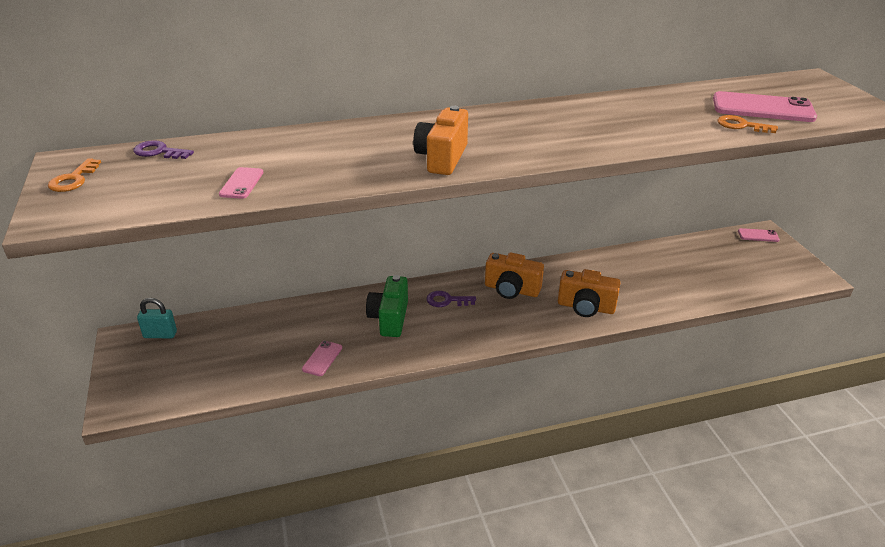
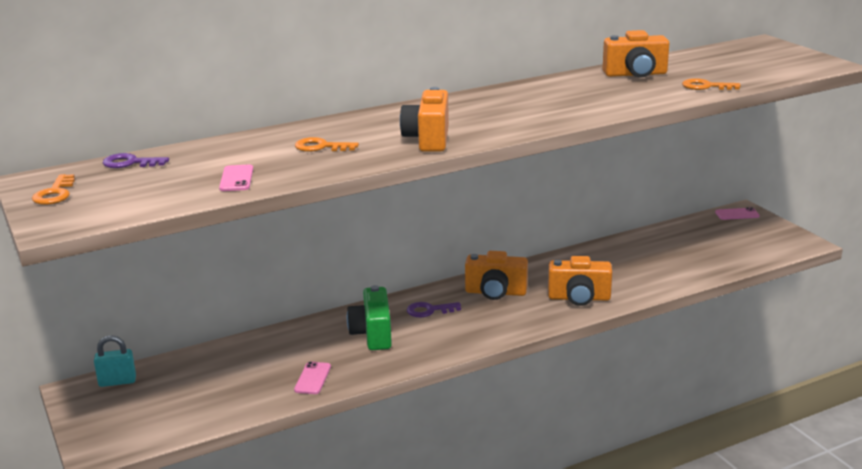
camera: 10 degrees left, 10 degrees down
pink phone [713,91,817,122] -> none
none -> orange key [295,137,359,152]
none -> orange camera [603,30,669,78]

